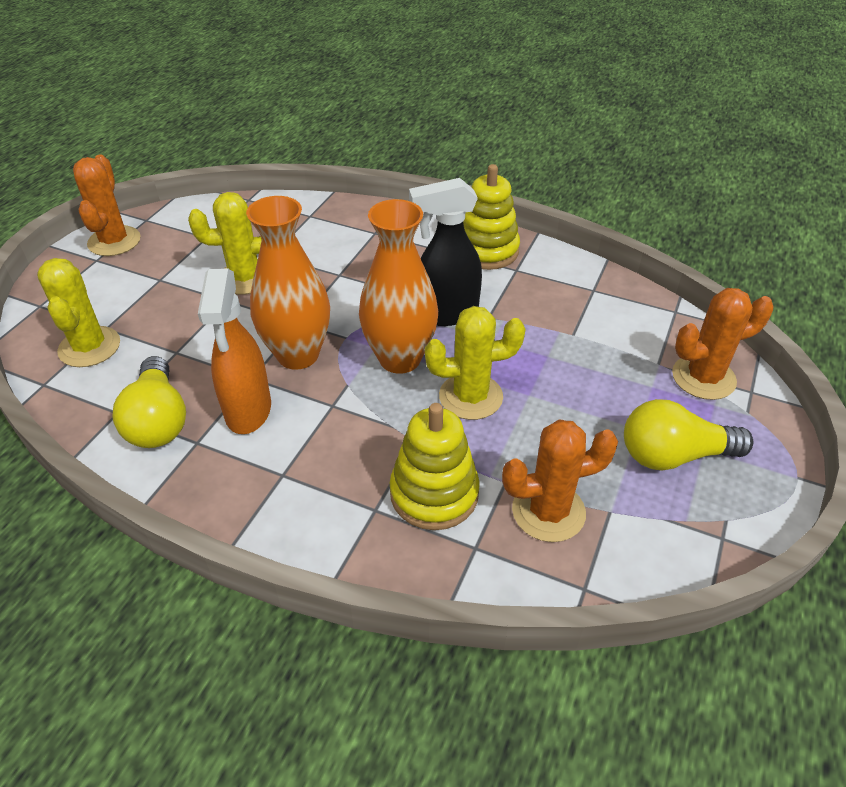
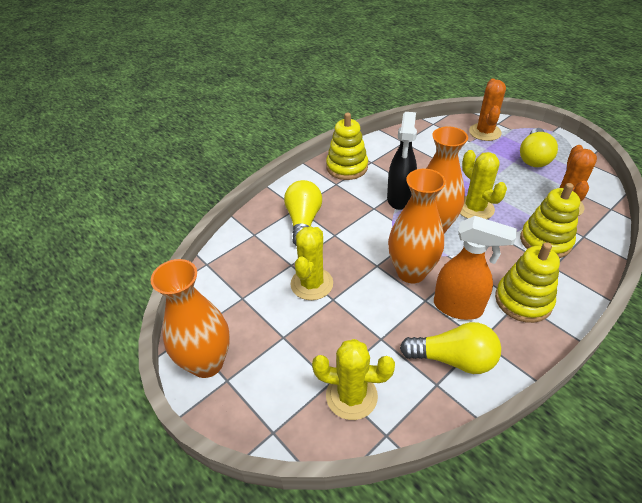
camera: 65 degrees left, 0 degrees up
orange cactus [73,155,140,256] -> orange vase [151,259,230,378]
yellow cactus [425,306,525,420] -> yellow cactus turned 45 degrees counterclockwise [460,150,507,219]
none -> yellow light bulb [284,180,322,245]
none -> yellow stacking toy [495,242,560,323]

